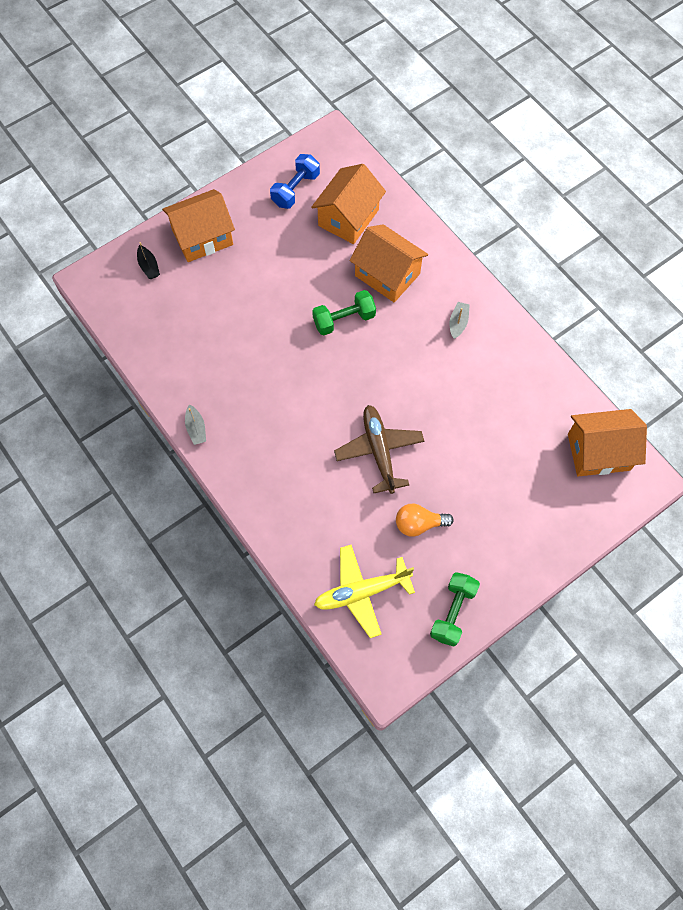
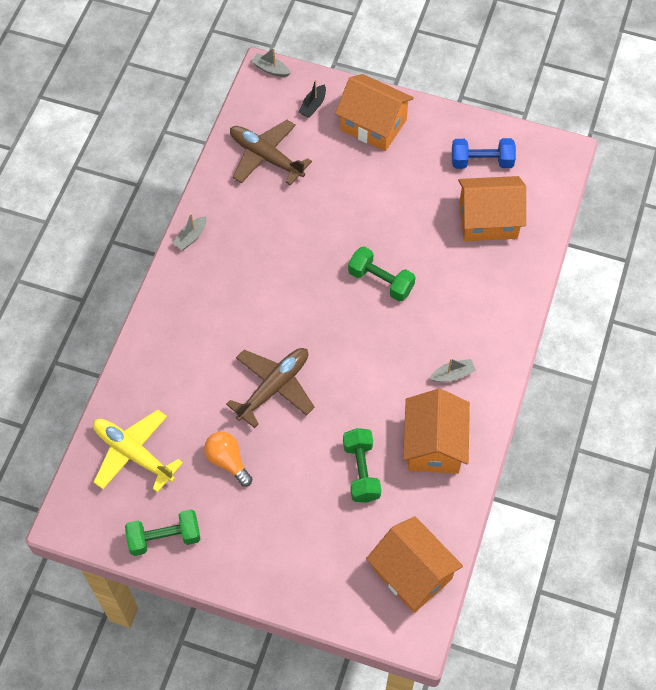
camera: 55 degrees right, 5 degrees down
orange house [349,224,428,302] -> orange house moved to [403,389,470,474]
none -> brown plane [230,120,312,185]
none -> grey boat [251,48,290,77]
none -> green dumbbell [343,428,381,503]

